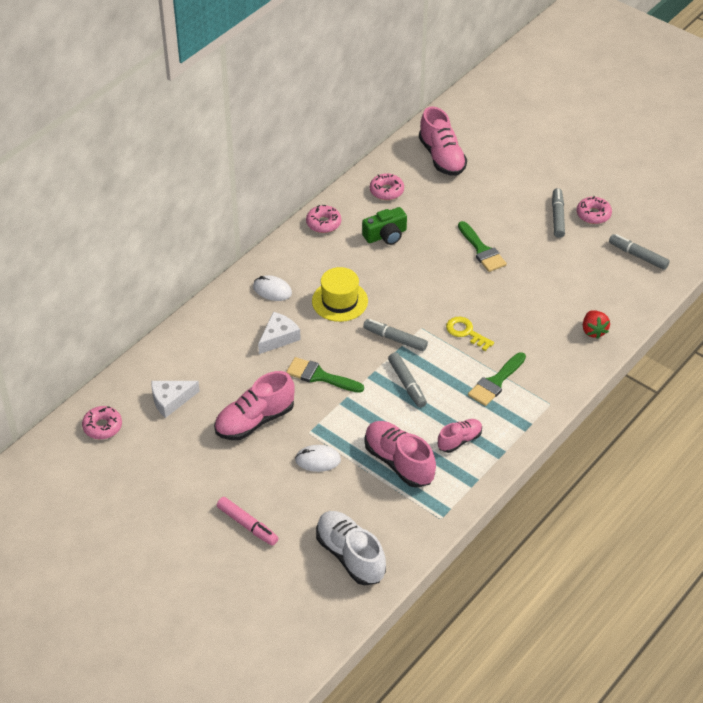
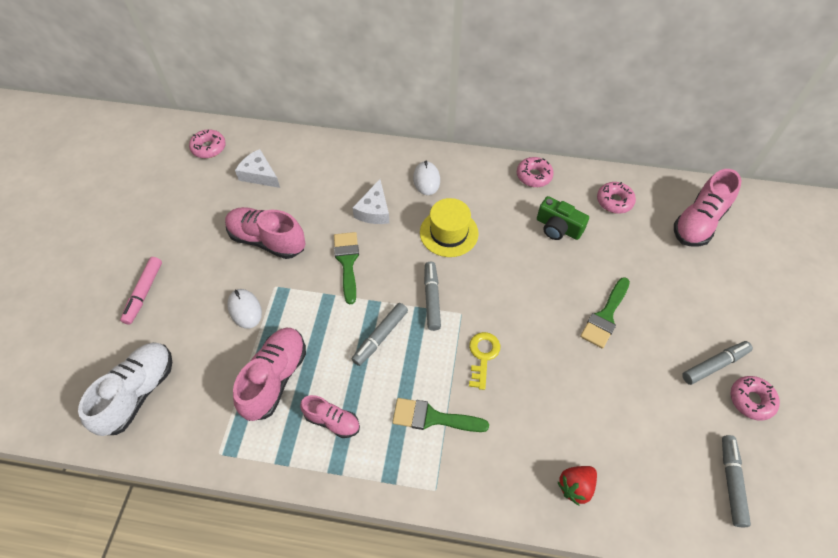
camera: 60 degrees right, 10 degrees up
white cheese [258,312,301,354] -> white cheese turned 90 degrees clockwise [353,179,389,224]

